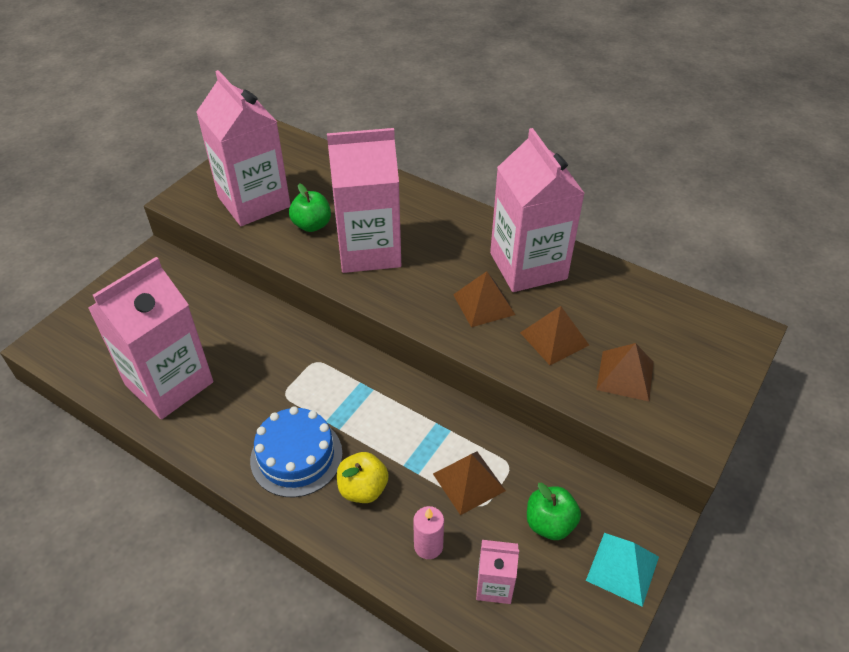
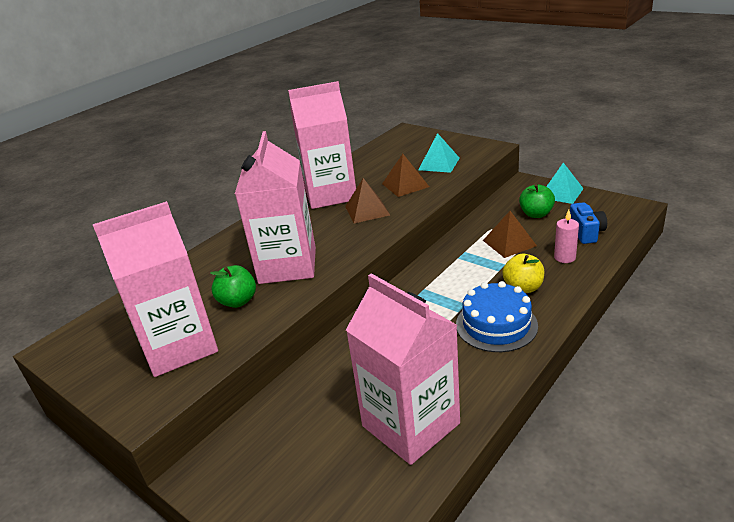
camera: 80 degrees left, 15 degrees down
pink carton [476,540,519,604] -> blue camera [570,202,607,244]
brown pyramid [596,343,654,401] -> turquoise pyramid [418,133,459,173]

